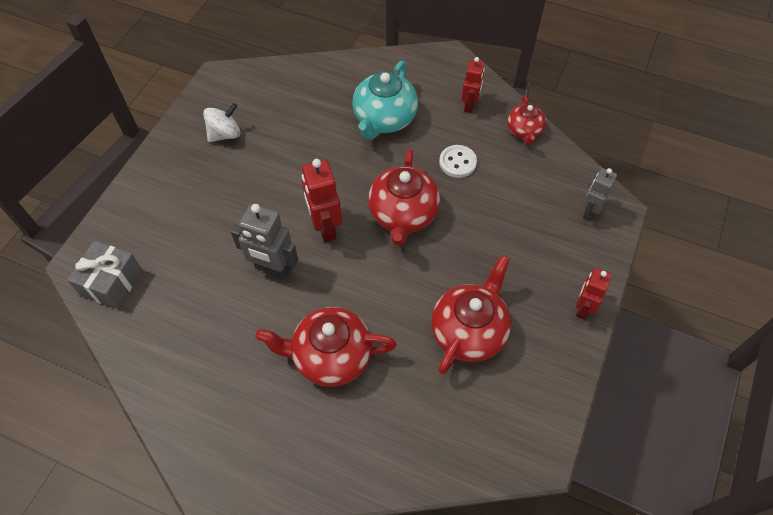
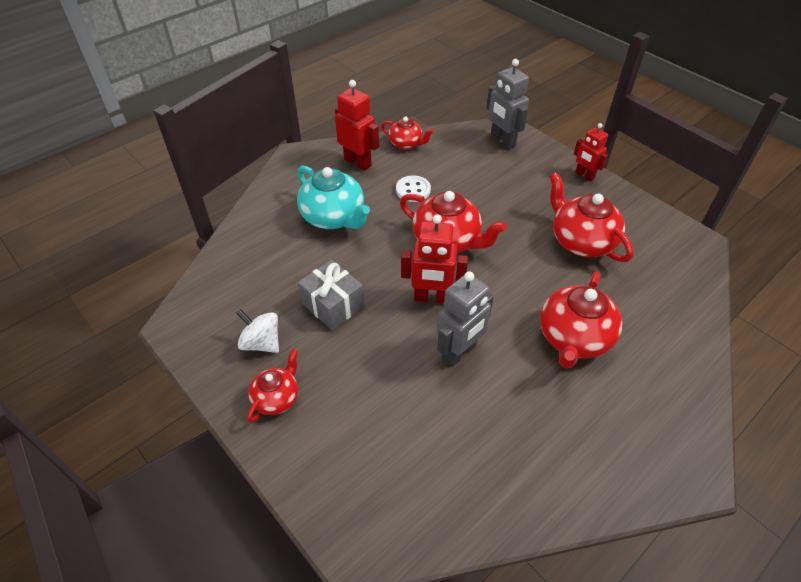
camera: 65 degrees left, 10 degrees down
grey gift [67,241,142,309] -> grey gift moved to [298,260,364,330]
white spinning top [203,103,240,142] -> white spinning top turned 45 degrees counterclockwise [236,309,279,353]
red robot [461,57,485,113] -> red robot [335,80,379,171], size x1.52
grey robot [583,168,617,221] -> grey robot [486,59,529,149], size x1.52
none -> red teapot [247,349,298,423]

